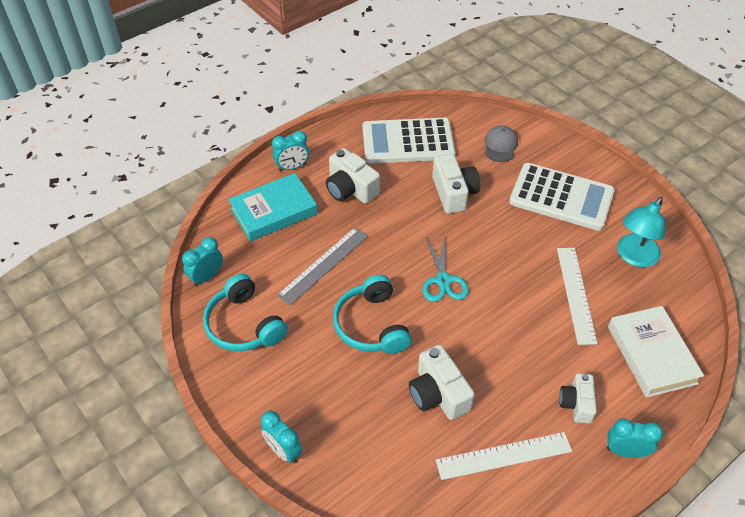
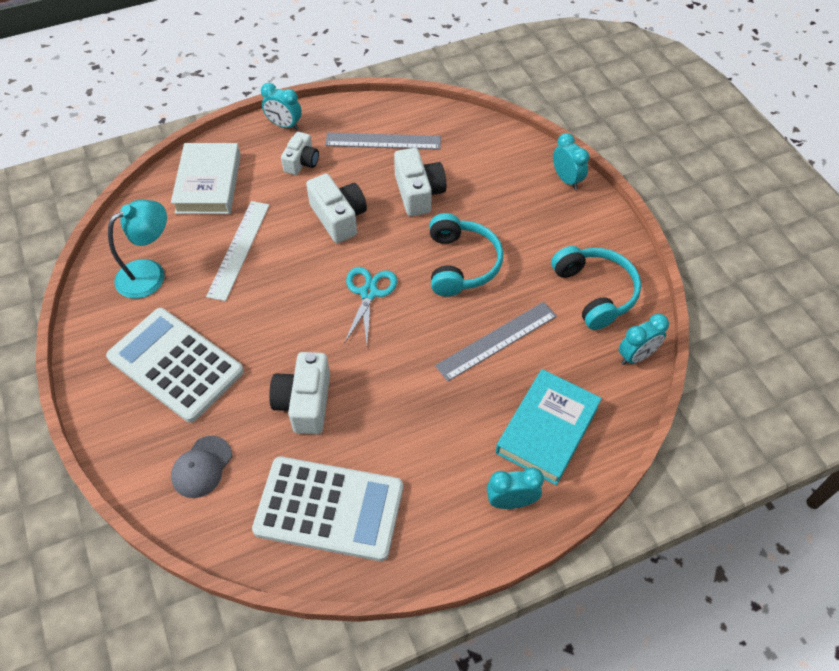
camera: 165 degrees left, 5 degrees up
turquoise book [228,173,318,242] -> turquoise book turned 45 degrees counterclockwise [496,369,602,485]
white camera [326,148,380,204] -> white camera moved to [306,174,367,243]
white ruler [436,432,572,480] -> grey ruler [325,132,441,150]

